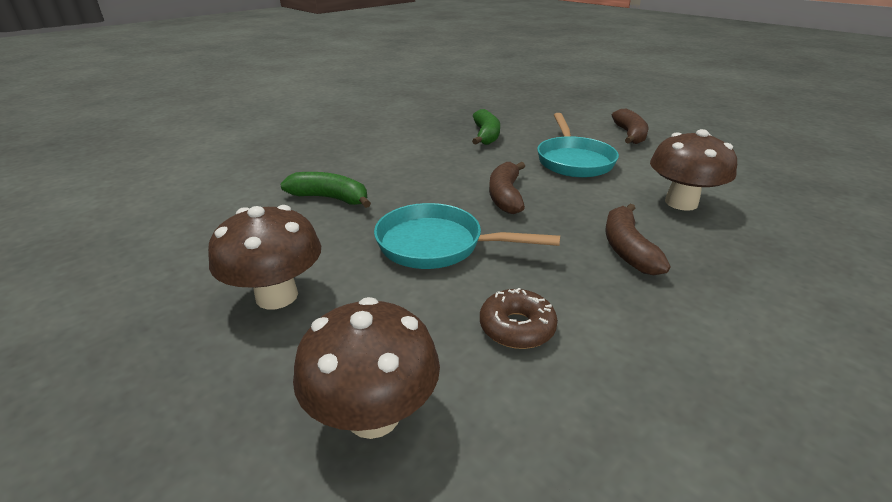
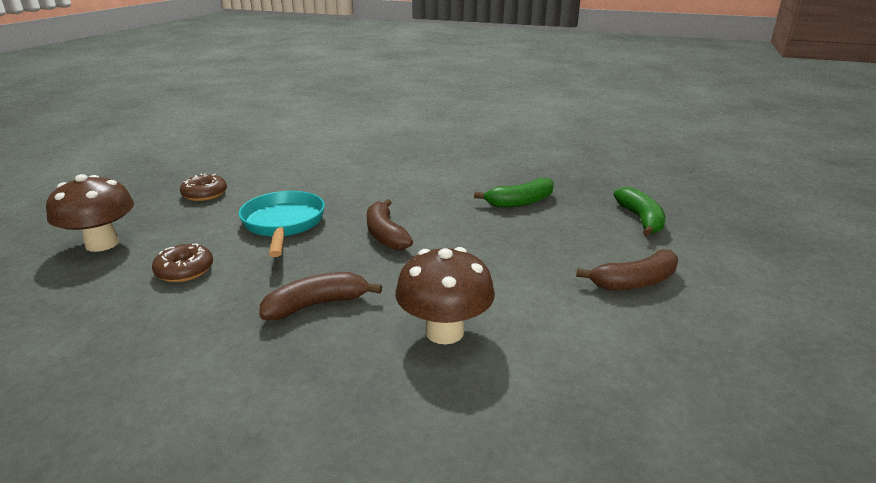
camera: 65 degrees right, 5 degrees down
brown mushroom [208,205,321,310] -> brown donut [180,173,227,201]
green banana [280,172,371,208] -> green banana moved to [613,187,666,236]
brown banana [489,162,525,214] -> brown banana turned 90 degrees counterclockwise [367,199,413,250]
turquoise pan [537,113,619,178] -> none

